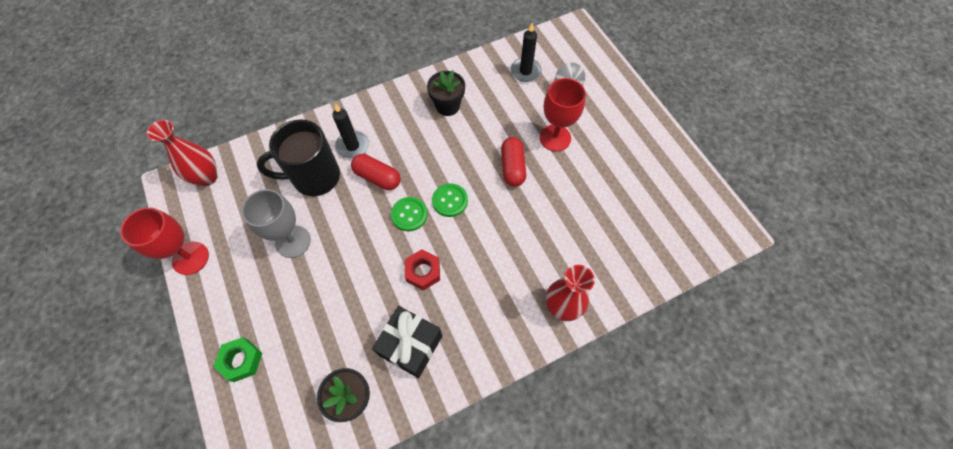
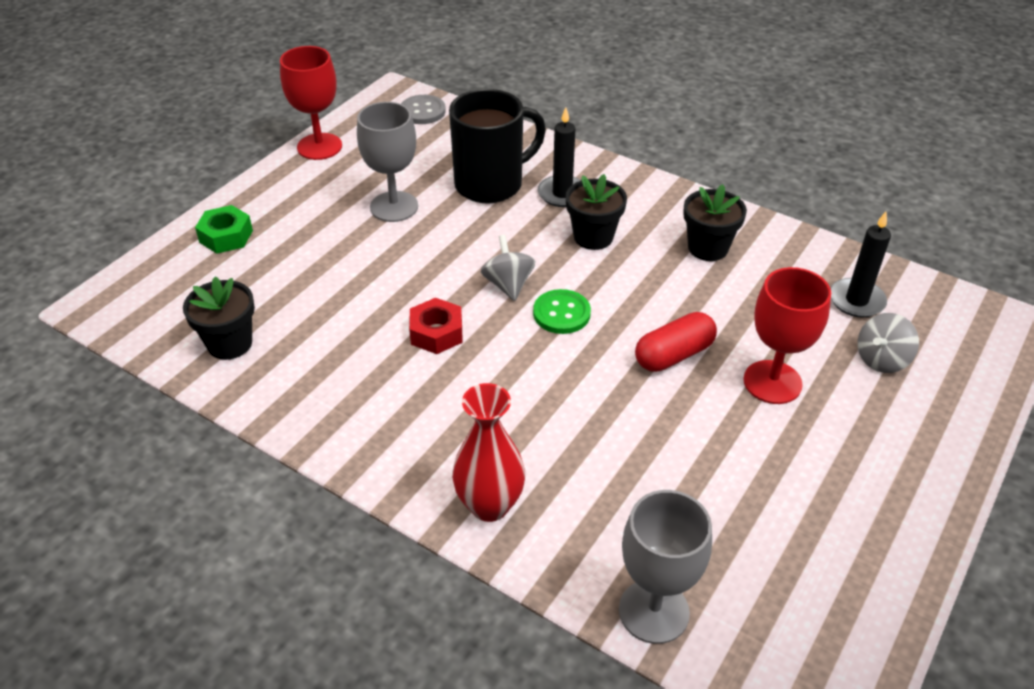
camera: 60 degrees right, 20 degrees down
red vase [147,120,217,186] -> grey button [401,95,446,124]
black mug [257,119,340,196] -> black mug turned 105 degrees clockwise [449,89,546,203]
red capsule [351,154,401,190] -> none
black gift [372,306,442,378] -> none
green button [391,197,427,231] -> grey spinning top [481,235,535,301]
none -> black flower pot [566,174,627,250]
none -> grey goblet [619,490,712,644]

